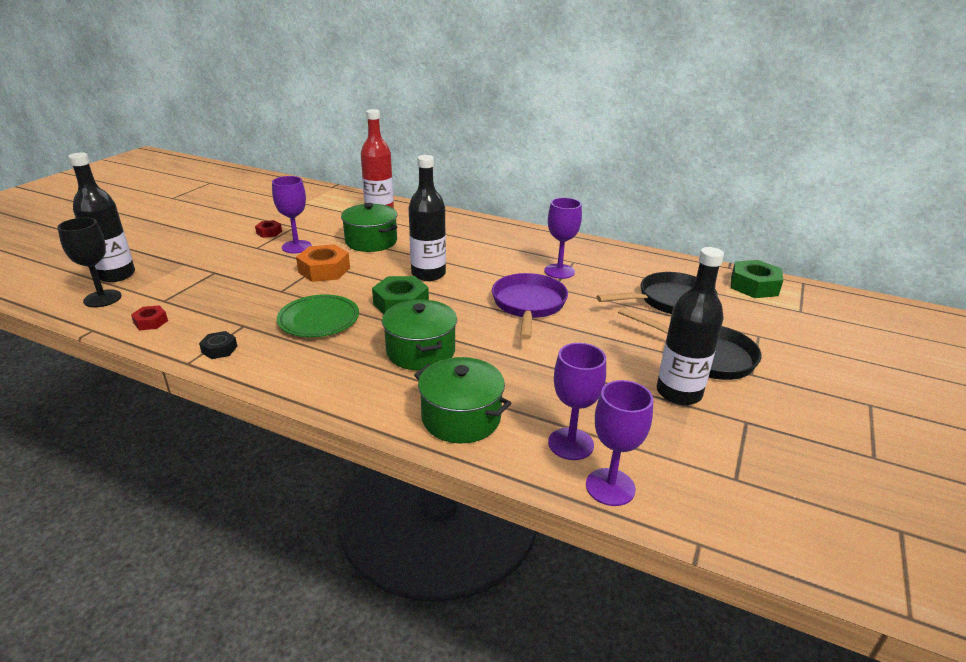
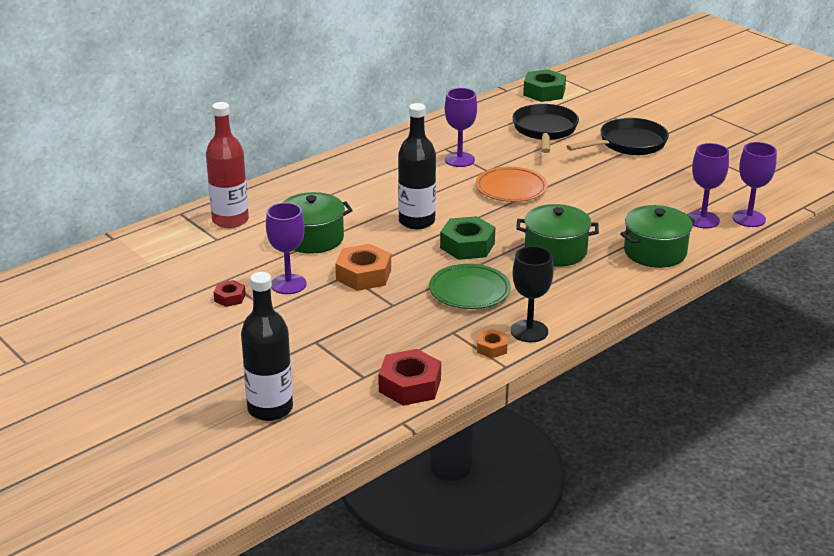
camera: 65 degrees left, 0 degrees up
black goblet [58,217,122,308] -> black goblet moved to [511,246,554,342]
red nut [131,305,168,331] -> red nut [378,349,441,406], size x1.84
black nut [199,331,238,359] -> orange nut [477,329,507,358]
purple pan [492,273,568,339] -> orange plate [476,167,547,202]
black bottle [657,247,724,405] -> none

